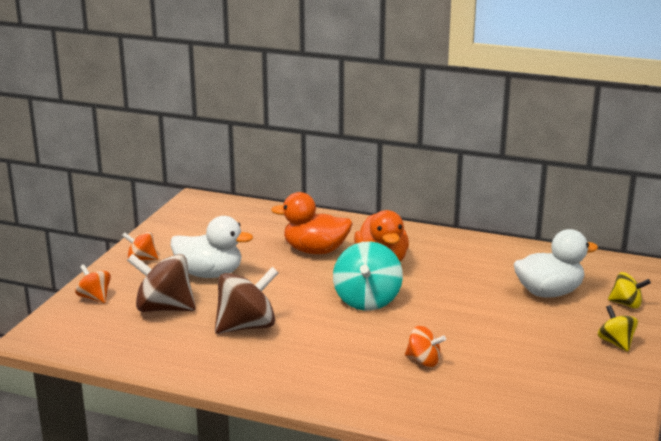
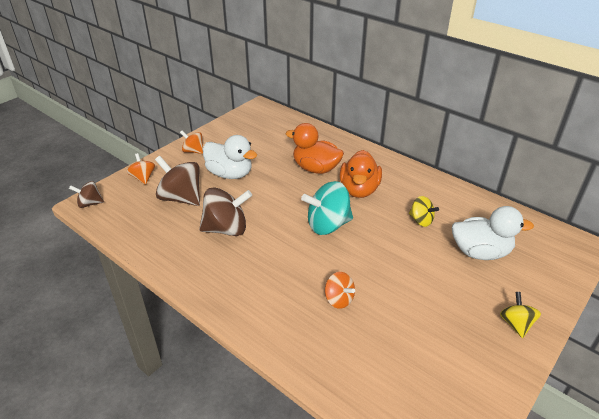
camera: 20 degrees right, 15 degrees up
turquoise spinning top [333,241,403,311] -> turquoise spinning top turned 45 degrees clockwise [301,181,353,235]
yellow spinning top [608,272,651,308] -> yellow spinning top moved to [409,196,439,227]
none -> brown spinning top [69,181,104,208]

